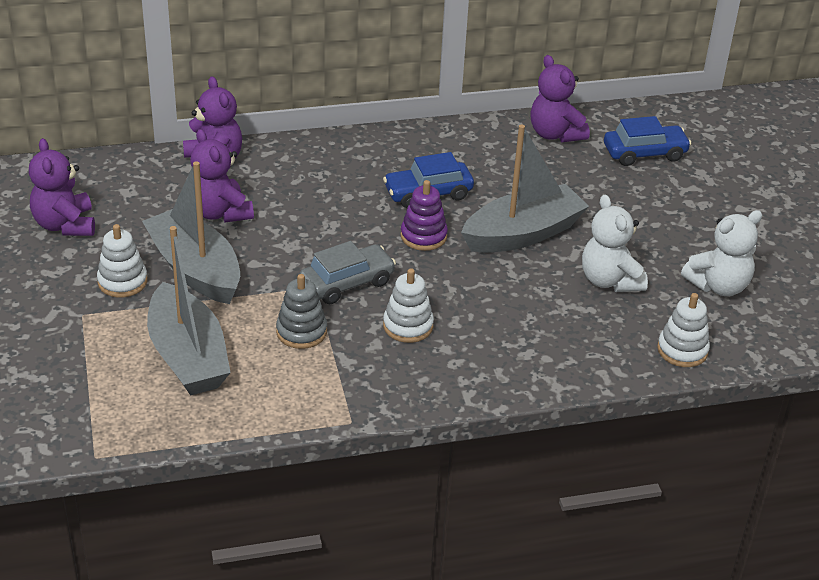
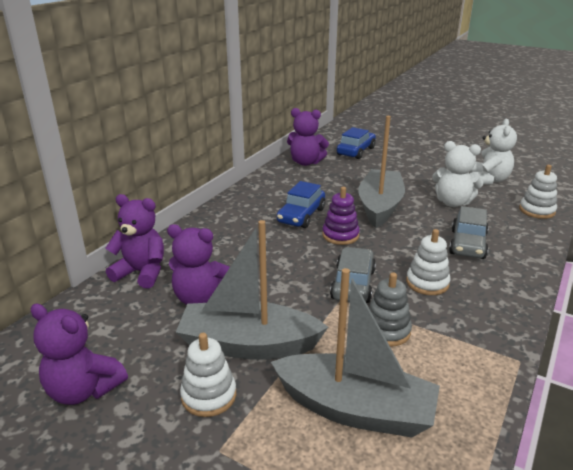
camera: 45 degrees left, 10 degrees down
none -> grey car [449,206,489,259]

